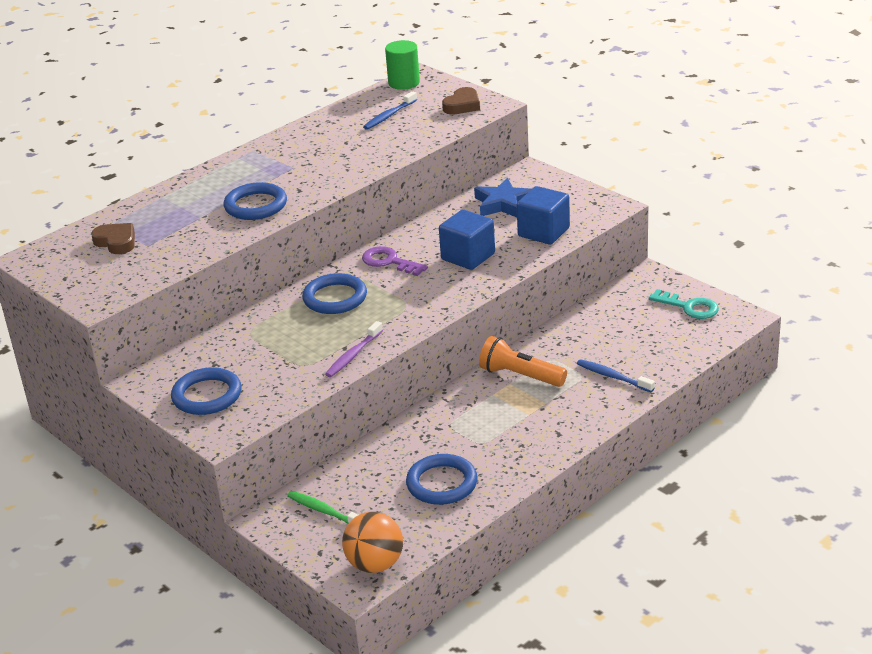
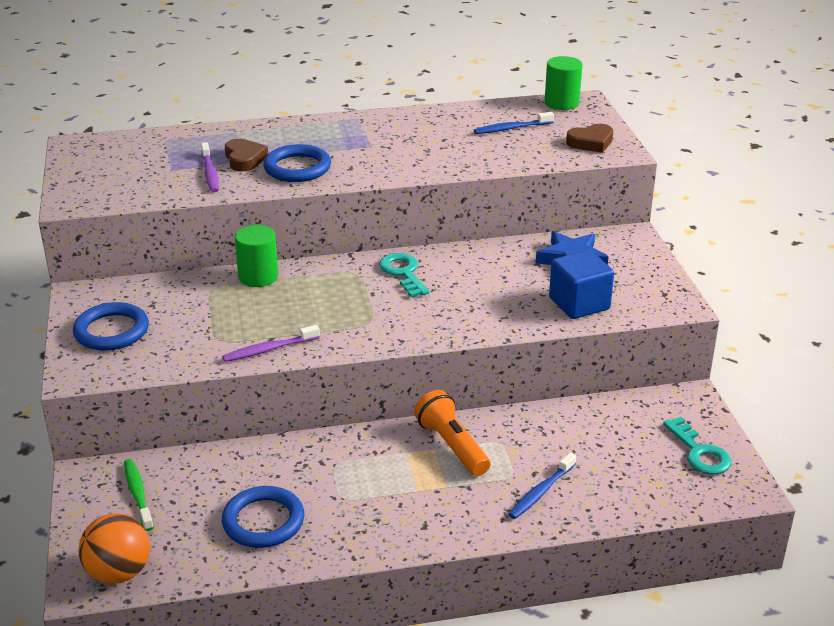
camera: 30 degrees right, 0 degrees up
brown heart [91,223,135,254] -> brown heart moved to [225,139,268,172]
blue ring [302,273,367,314] -> none
purple key [362,246,428,276] -> turquoise key [379,253,430,297]
blue cube [439,209,495,270] -> none
blue toothbrush [577,359,655,392] -> blue toothbrush turned 120 degrees counterclockwise [508,453,576,519]
none -> purple toothbrush [201,142,219,192]
none -> green cylinder [235,225,278,287]

